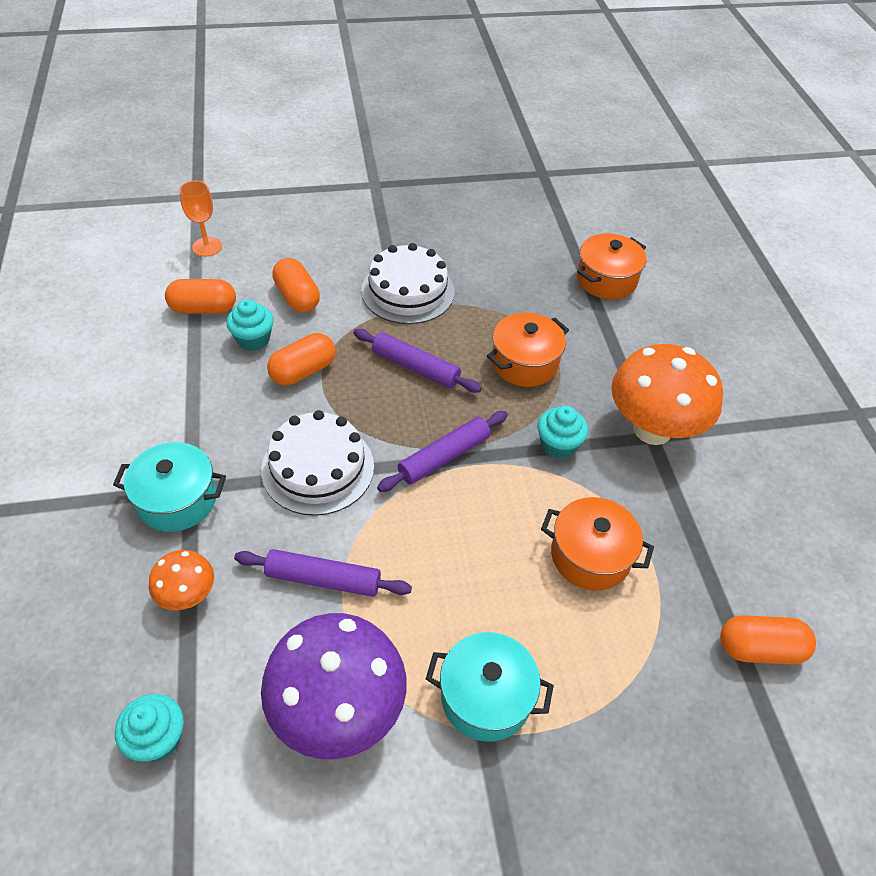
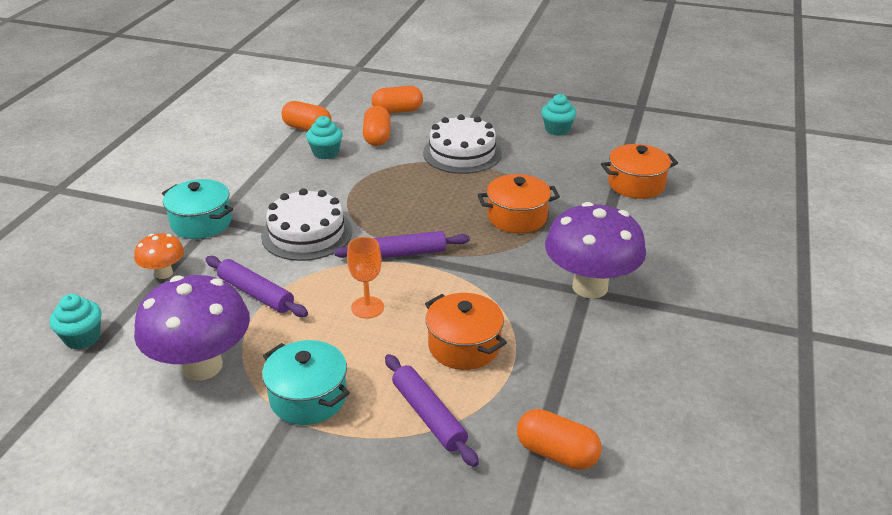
camera: 30 degrees right, 15 degrees down
orange goblet [179,181,222,257] -> orange goblet moved to [347,237,384,319]
orange capsule [267,333,335,385] -> orange capsule moved to [372,86,423,114]
purple rolling pin [353,329,482,393] -> purple rolling pin moved to [385,354,479,467]
turquoise cupcake [538,406,588,459] -> turquoise cupcake moved to [541,94,576,136]
orange mushroom [611,344,723,445] -> purple mushroom [545,202,646,299]

